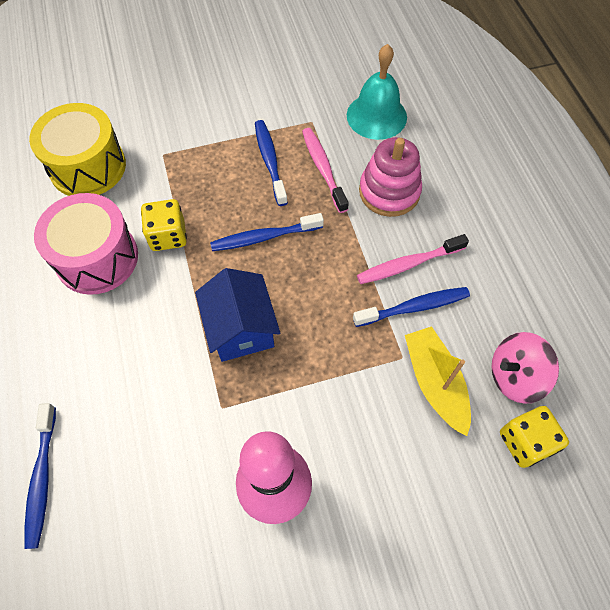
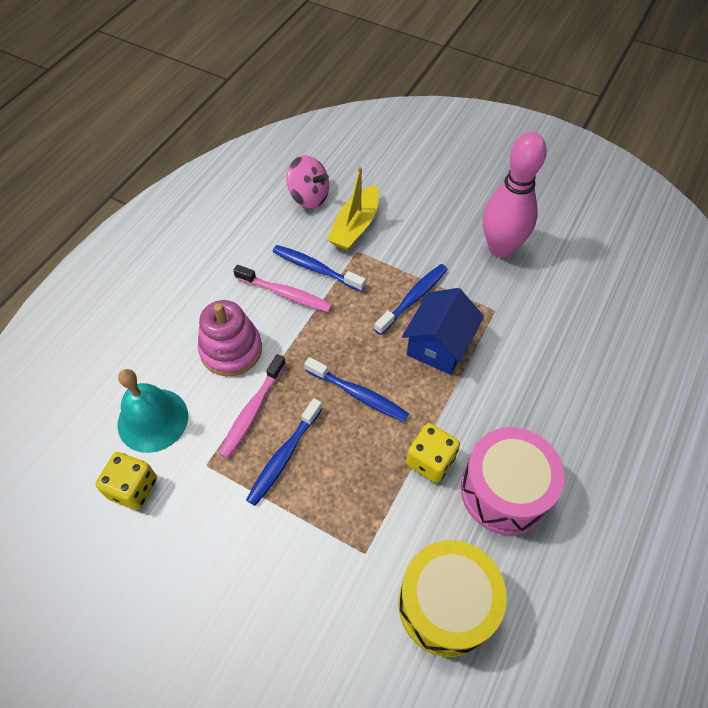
camera: 135 degrees left, 5 degrees down
blue toothbrush [25,403,56,549] -> blue toothbrush moved to [374,264,448,335]
yellow dice [500,406,569,468] -> yellow dice moved to [95,452,157,510]

